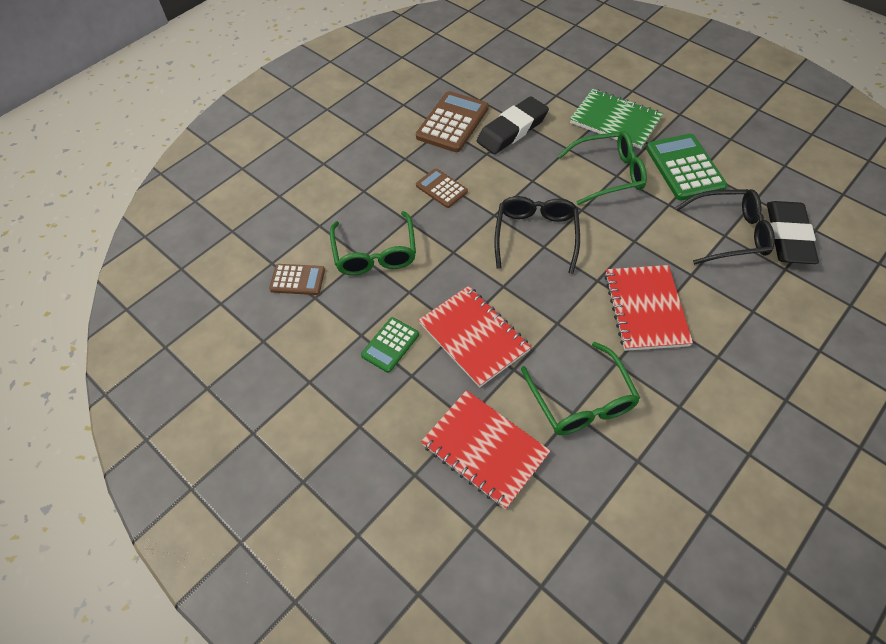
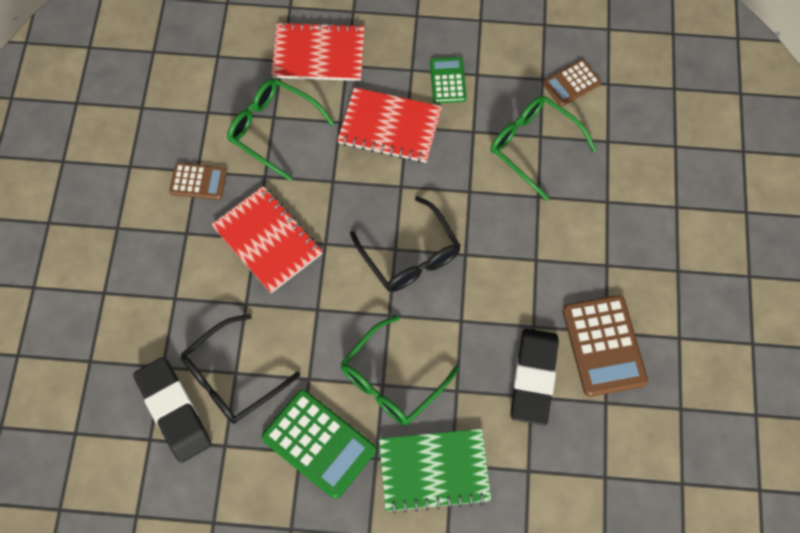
camera: 140 degrees right, 10 degrees up
brown calculator [416,168,468,208] -> brown calculator moved to [169,163,227,200]

